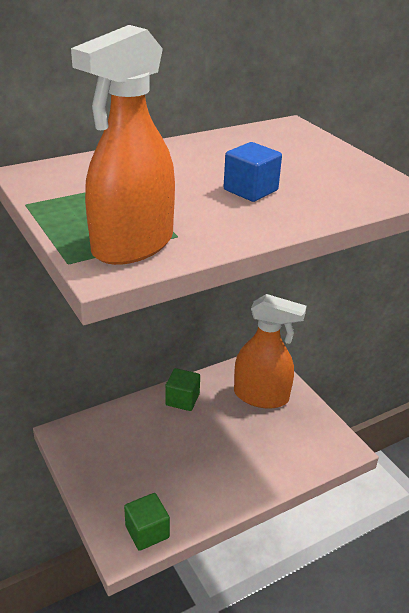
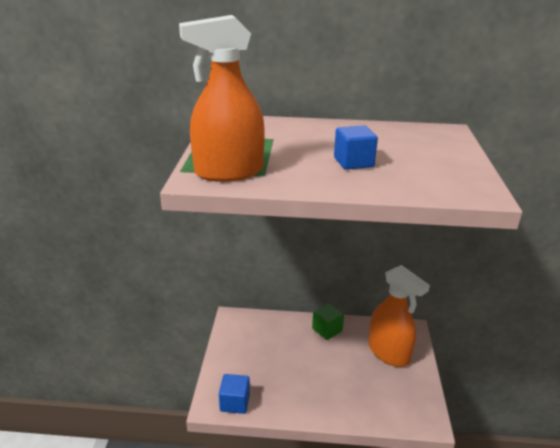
camera: 35 degrees right, 5 degrees down
green cube [124,493,170,551] -> blue cube [219,374,250,414]

